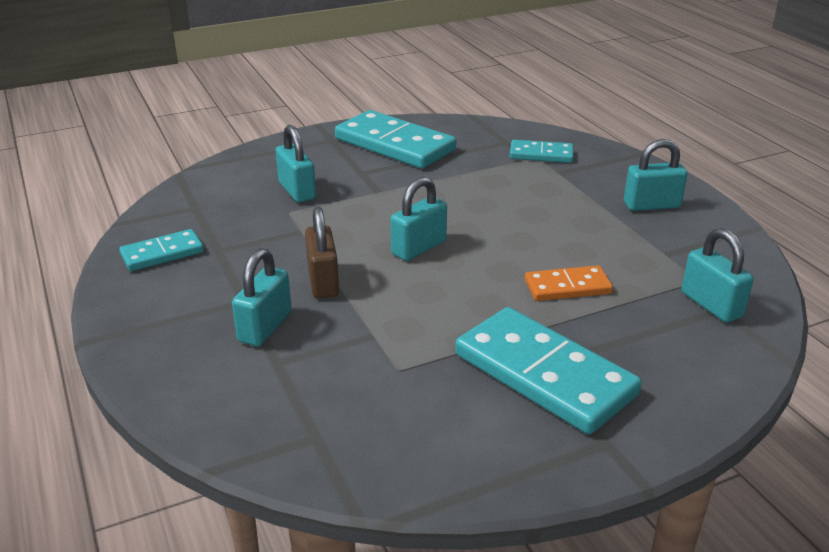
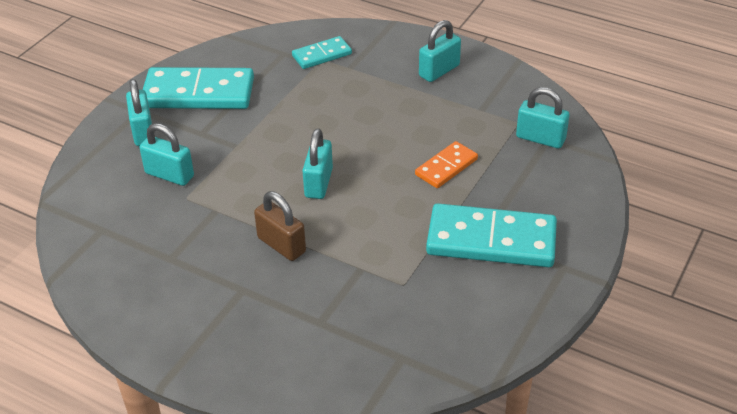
camera: 35 degrees left, 10 degrees up
turquoise domino [119,229,204,271] -> none
turquoise padlock [232,248,292,346] -> turquoise padlock moved to [126,79,152,146]

